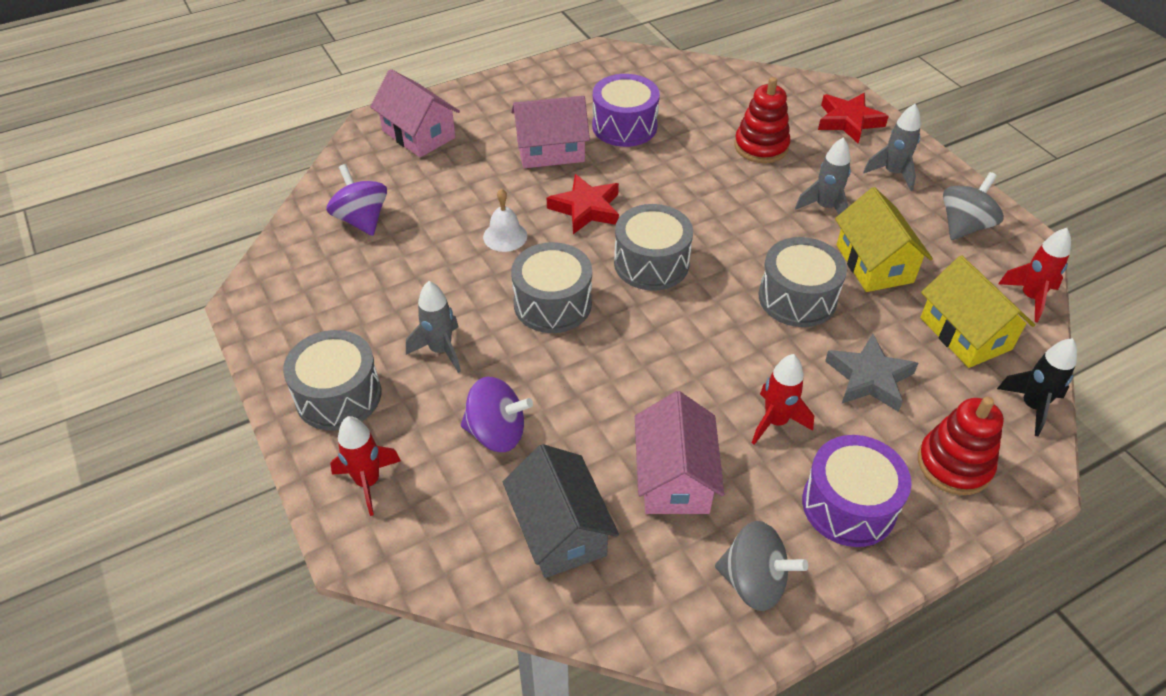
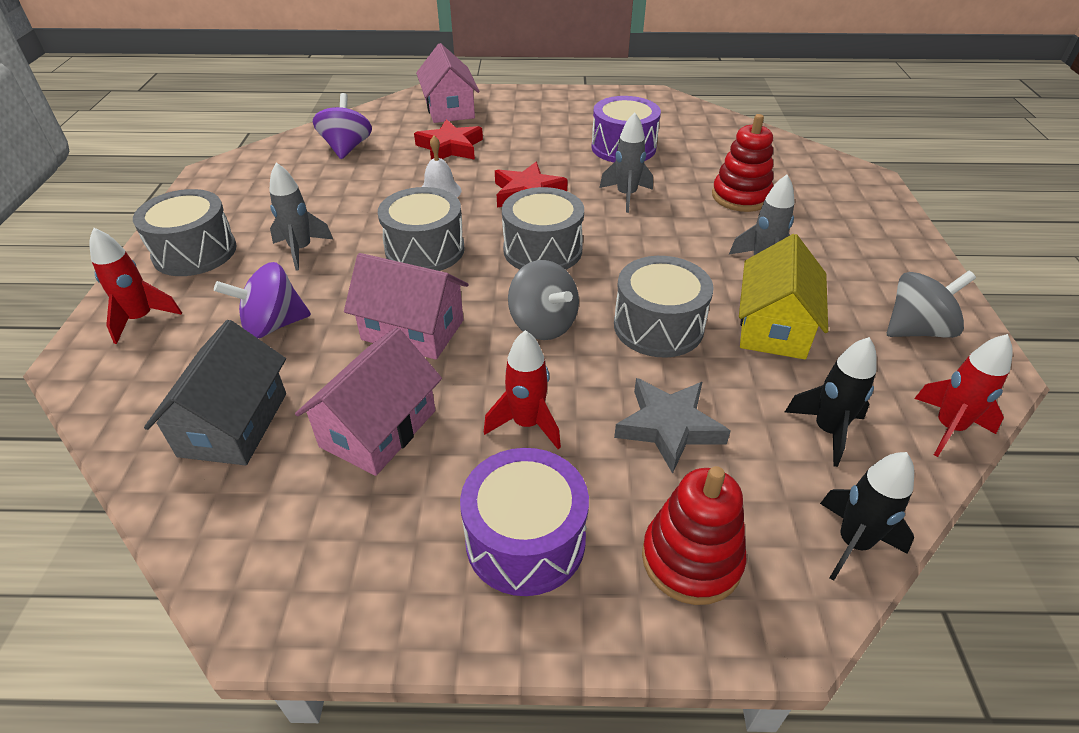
camera: 30 degrees right, 5 degrees down
purple spinning top [461,377,533,452] -> purple spinning top turned 120 degrees clockwise [214,262,311,339]
pink house [511,96,590,168] -> pink house moved to [344,253,468,360]
grey spinning top [715,521,808,611] -> grey spinning top moved to [508,260,579,340]
red star [818,93,889,143] -> red star moved to [414,119,483,160]
grey rocket [863,104,921,191] -> grey rocket moved to [599,113,653,213]
yellow house [920,255,1035,368] -> black rocket [785,337,877,467]

